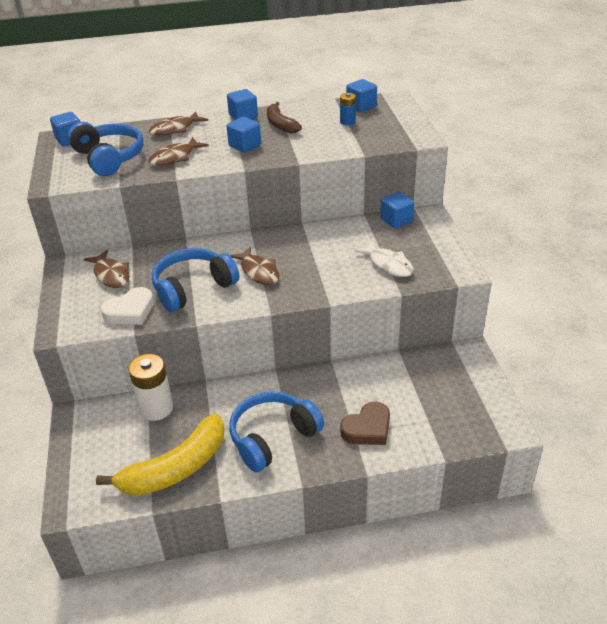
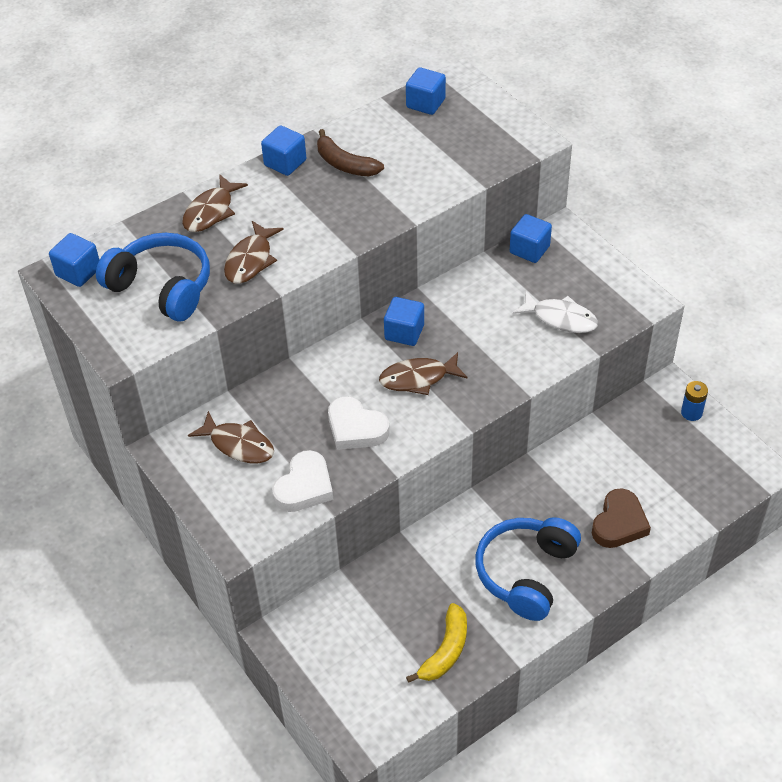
camera: 25 degrees left, 10 degrees up
yellow banana [96,414,224,496] -> yellow banana [406,603,467,683], size x0.59
white battery [128,354,173,421] -> none
blue headphones [152,248,239,312] -> white heart [328,396,390,450]
blue cube [227,117,261,153] -> blue cube moved to [384,297,424,346]
brown fish [230,246,279,285] -> brown fish turned 135 degrees clockwise [379,352,468,395]
blue battery [340,93,356,125] -> blue battery moved to [681,381,708,421]

